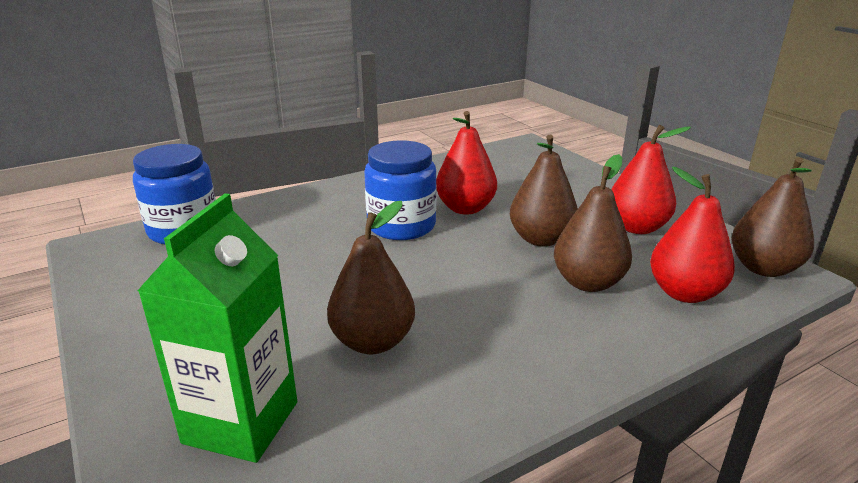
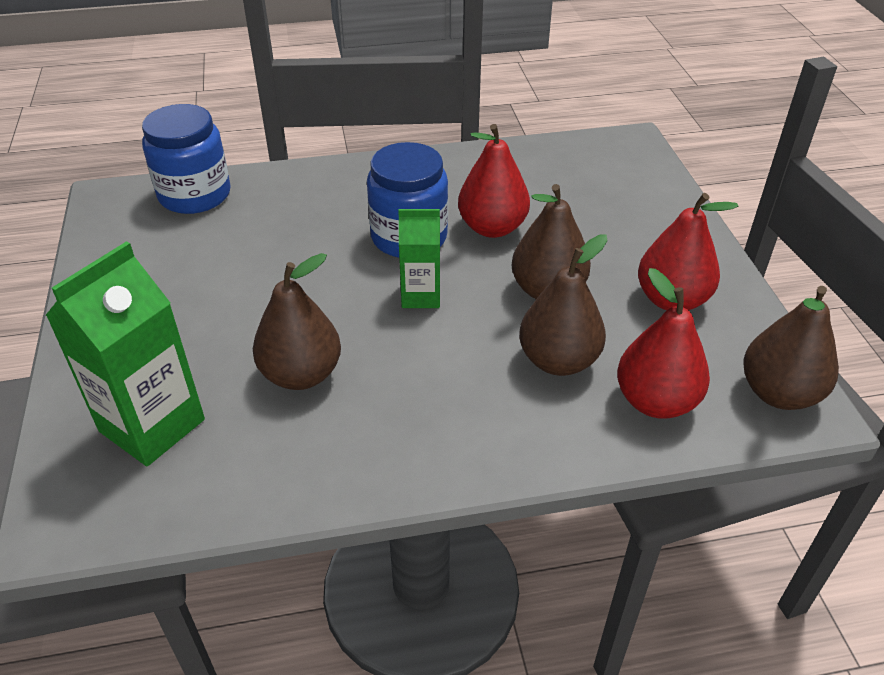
camera: 20 degrees right, 15 degrees up
none -> green carton [398,209,440,308]

